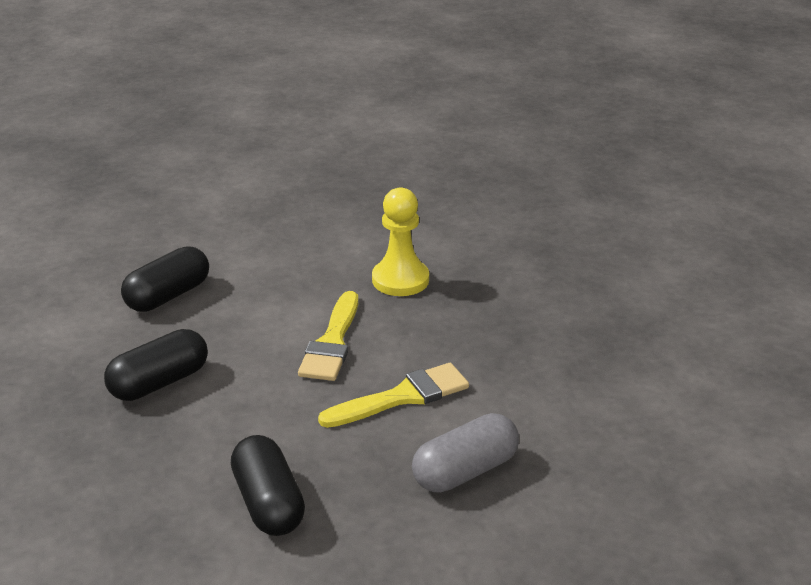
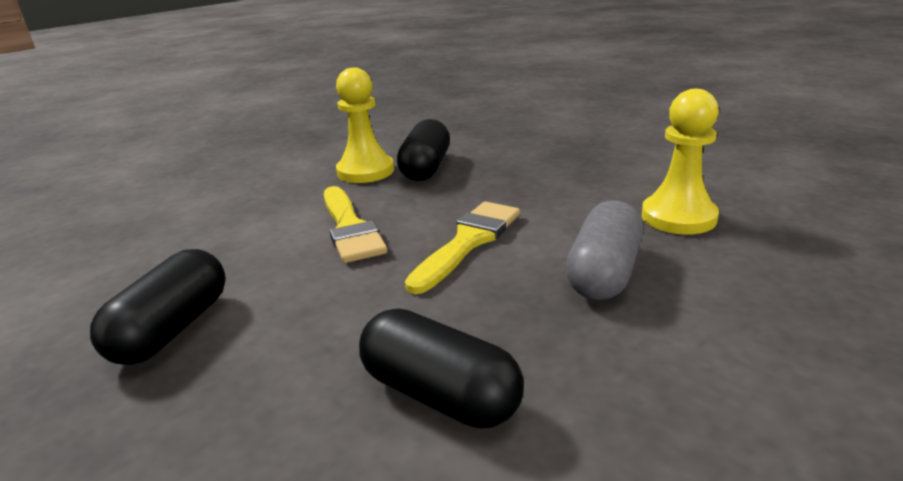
camera: 30 degrees left, 5 degrees down
black capsule [121,246,209,312] -> black capsule moved to [397,119,450,181]
none -> yellow pawn [642,89,719,234]

